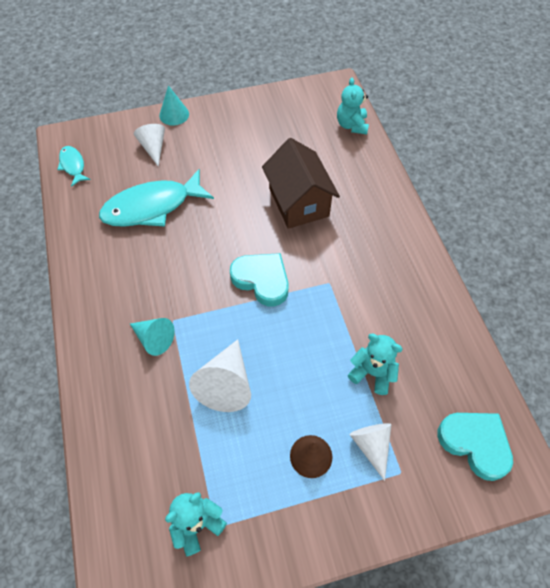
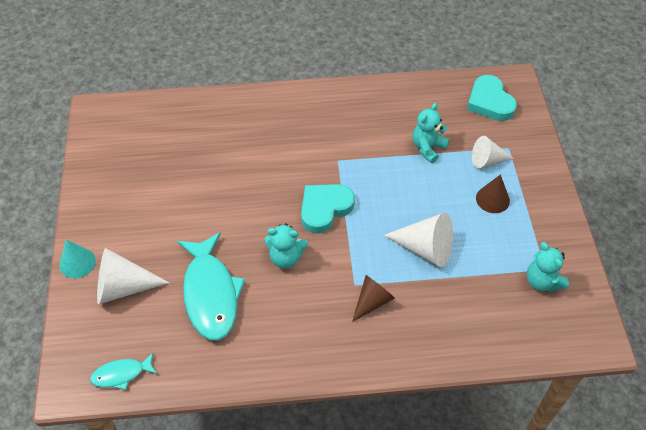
camera: 80 degrees left, 5 degrees down
turquoise cone [130,318,175,356] -> brown cone [352,275,395,322]
white cone [134,124,165,167] -> white cone [97,248,169,304], size x1.51
brown house [262,138,340,229] -> none
turquoise teddy bear [337,78,369,135] -> turquoise teddy bear moved to [264,223,308,269]
turquoise heart [437,413,513,481] -> turquoise heart turned 75 degrees counterclockwise [467,75,517,121]

